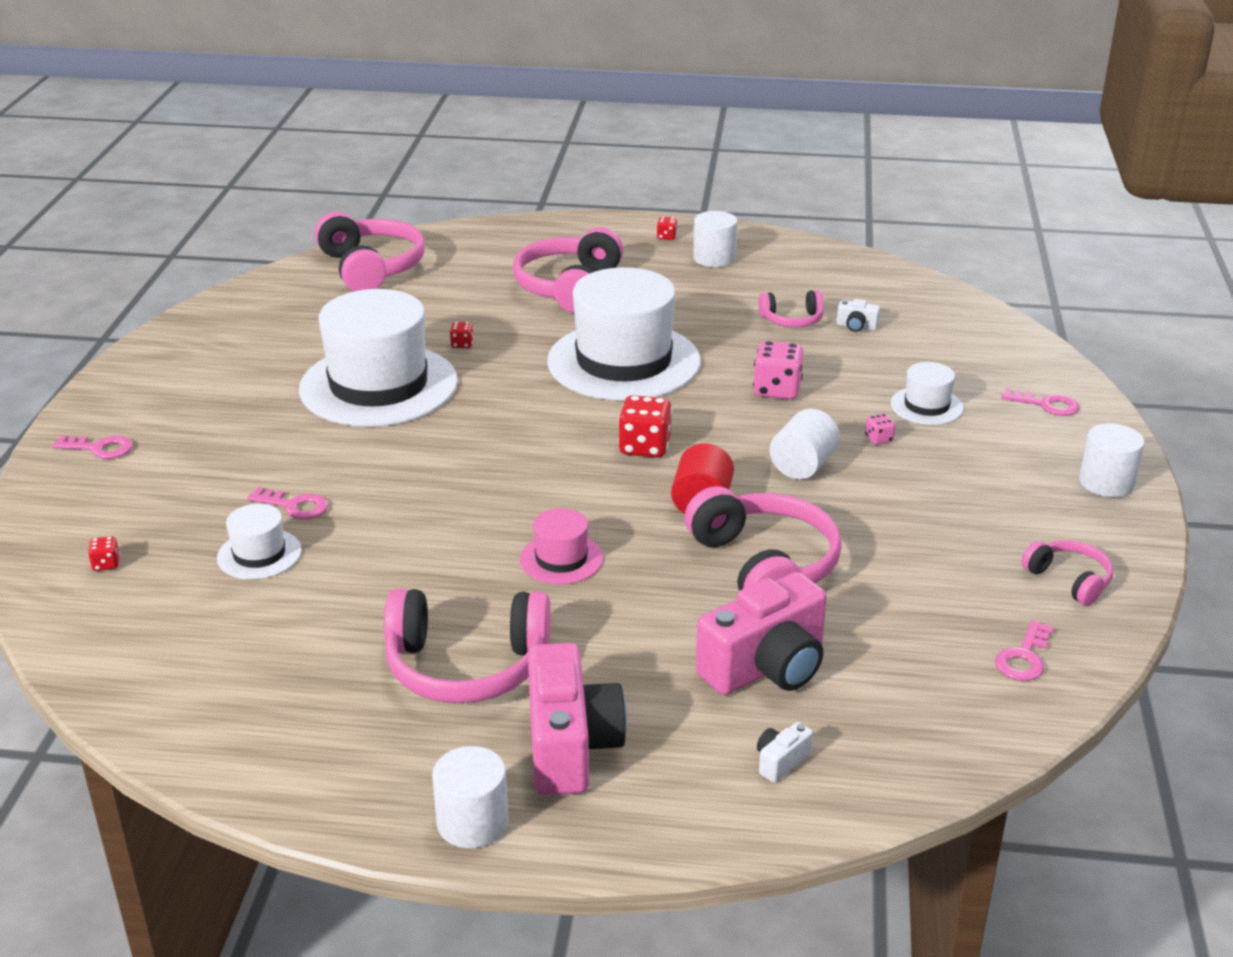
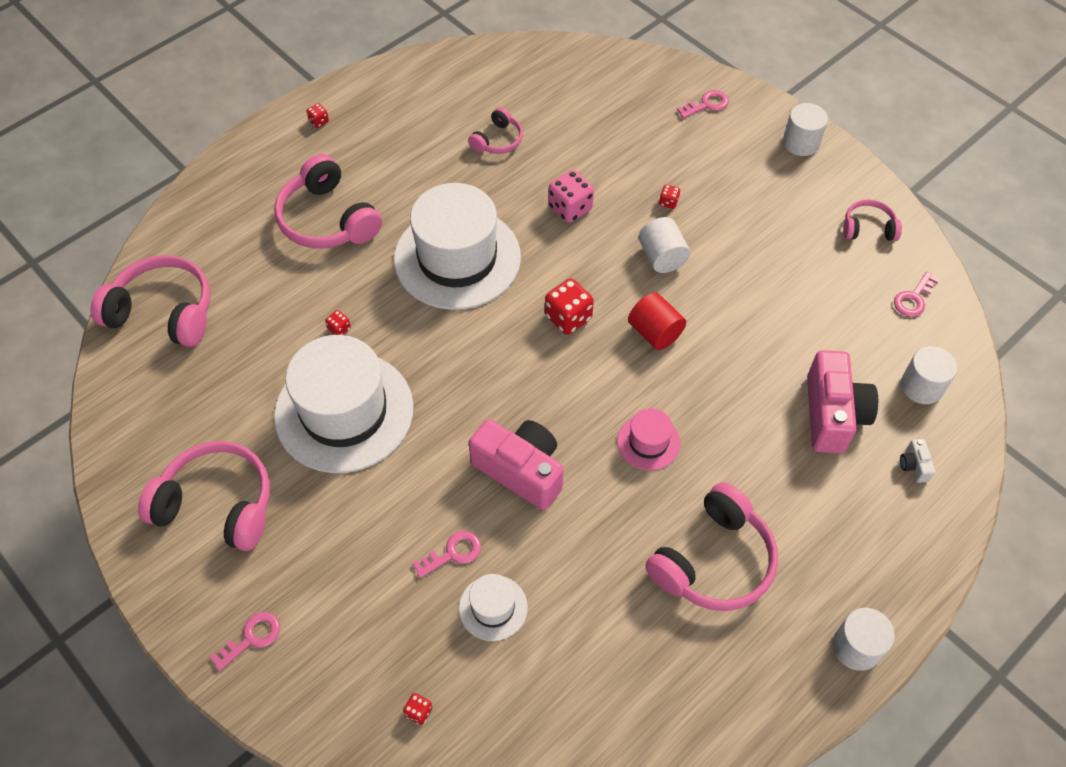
camera: 50 degrees left, 25 degrees up
pink camera [528,643,627,795] -> pink camera moved to [469,419,564,510]
pink headphones [685,486,842,591] -> pink headphones moved to [138,441,270,551]
white cylinder [693,211,738,267] -> white cylinder moved to [901,346,957,404]
white camera [837,299,880,332] -> none
pink dice [865,414,895,445] -> red dice [659,184,680,209]
white hat [891,362,964,425] -> none
pink key [995,620,1054,681] -> pink key turned 60 degrees clockwise [894,271,940,317]

